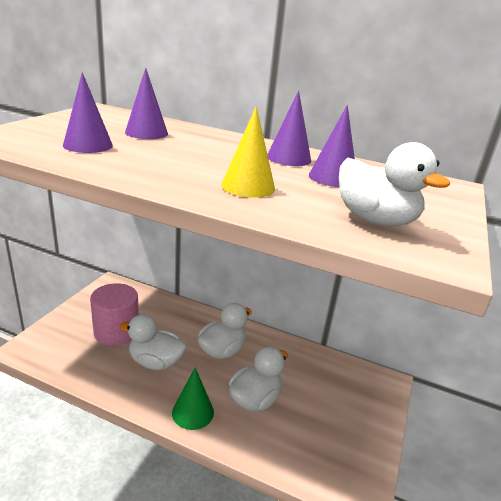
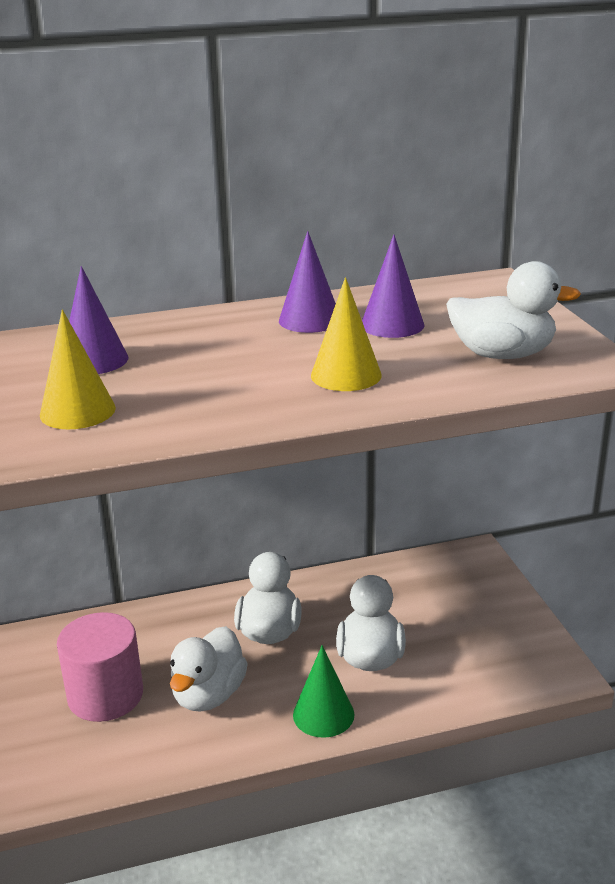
camera: 35 degrees left, 0 degrees up
purple cone [63,72,113,153] -> yellow cone [40,309,116,429]
white duck [119,314,187,370] -> white duck turned 45 degrees counterclockwise [170,626,248,712]

